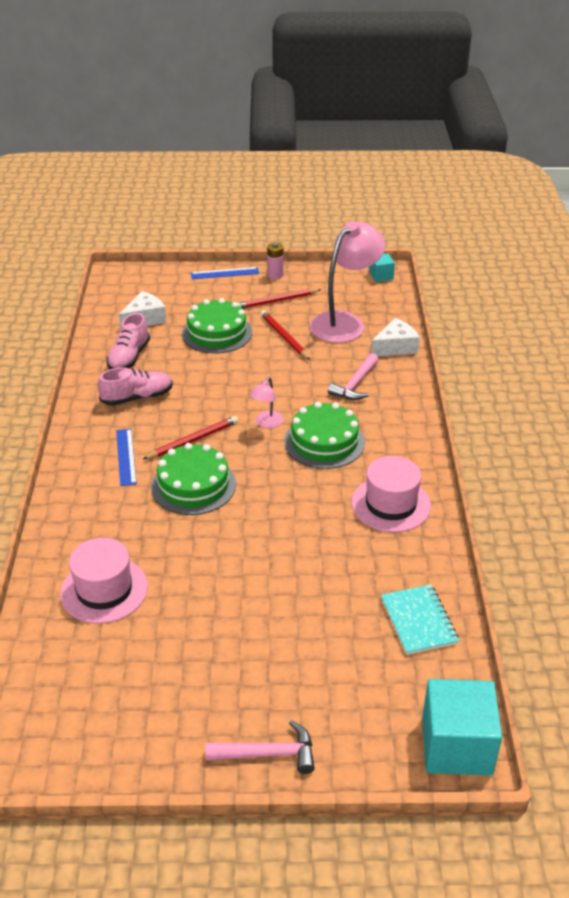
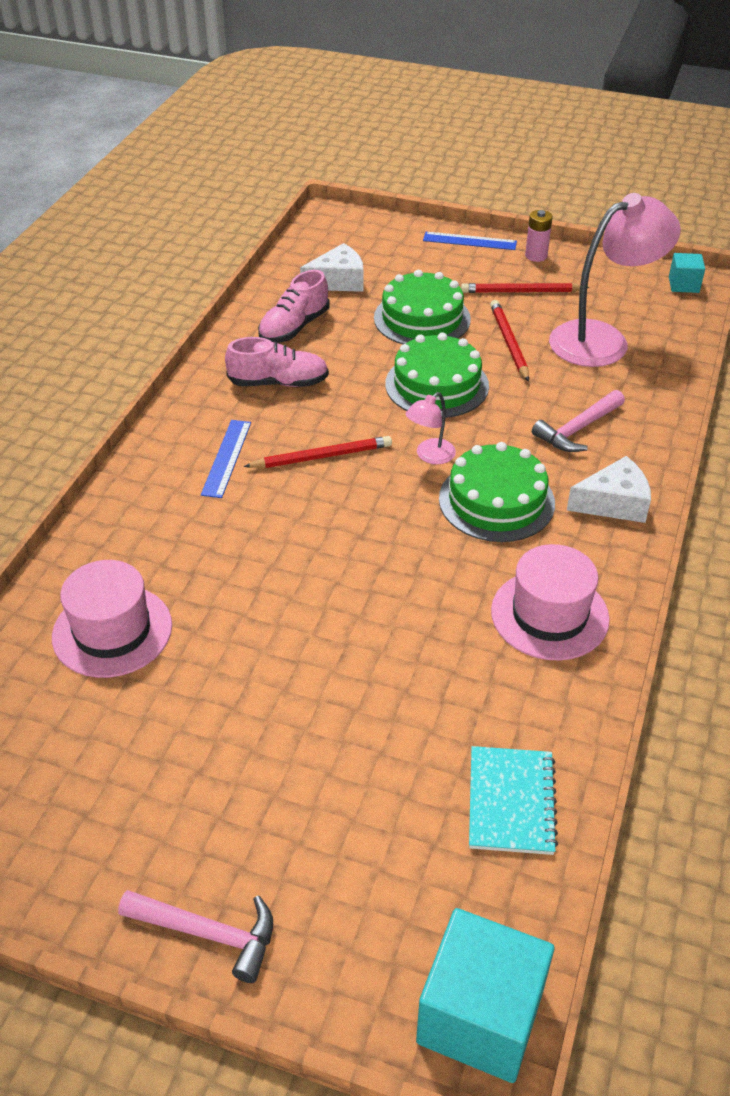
camera: 20 degrees right, 5 degrees up
green cake [151,443,236,515] -> green cake moved to [385,332,489,418]
white cheese [371,318,420,356] -> white cheese moved to [567,456,651,523]

